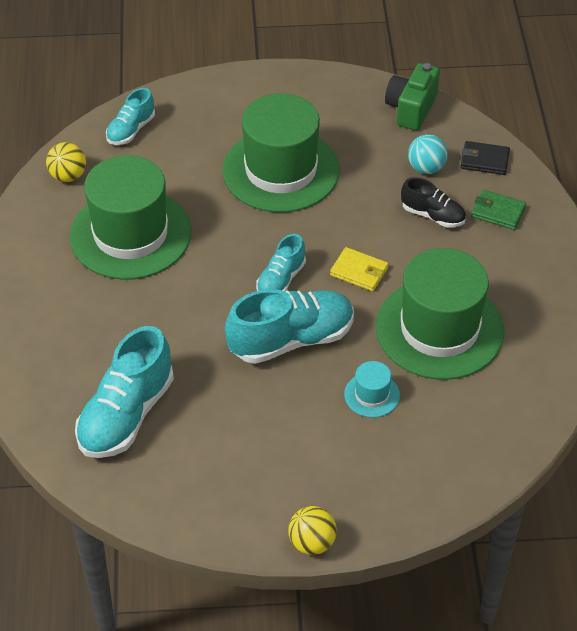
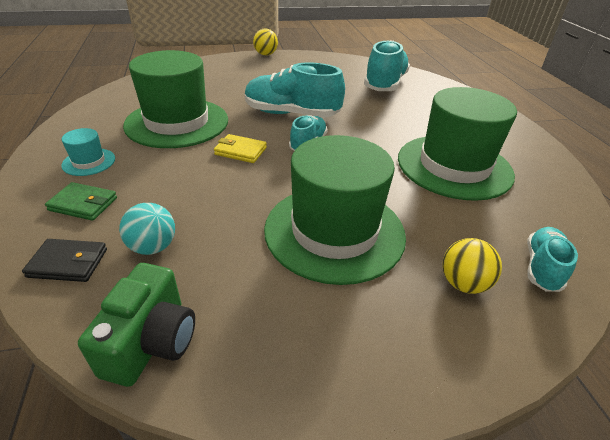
camera: 170 degrees right, 10 degrees down
yellow ball [46,142,86,182] -> yellow ball moved to [442,238,502,294]
turquoise shoe [225,289,354,364] -> turquoise shoe turned 45 degrees clockwise [245,62,345,118]
turquoise hat [344,361,400,418] -> turquoise hat moved to [61,128,115,176]
black shoe [401,177,466,228] -> none

